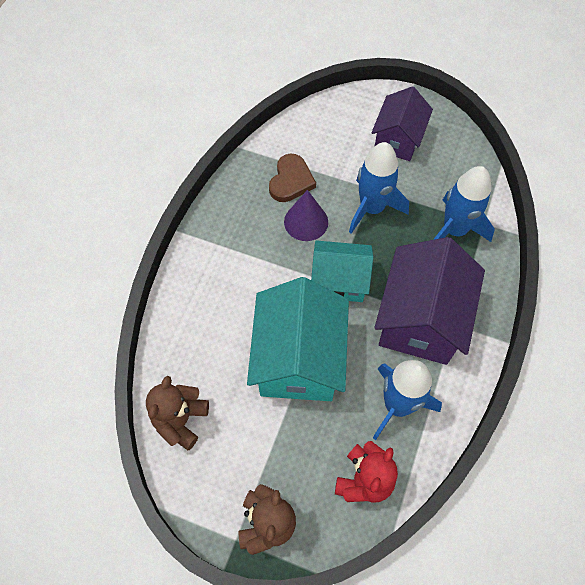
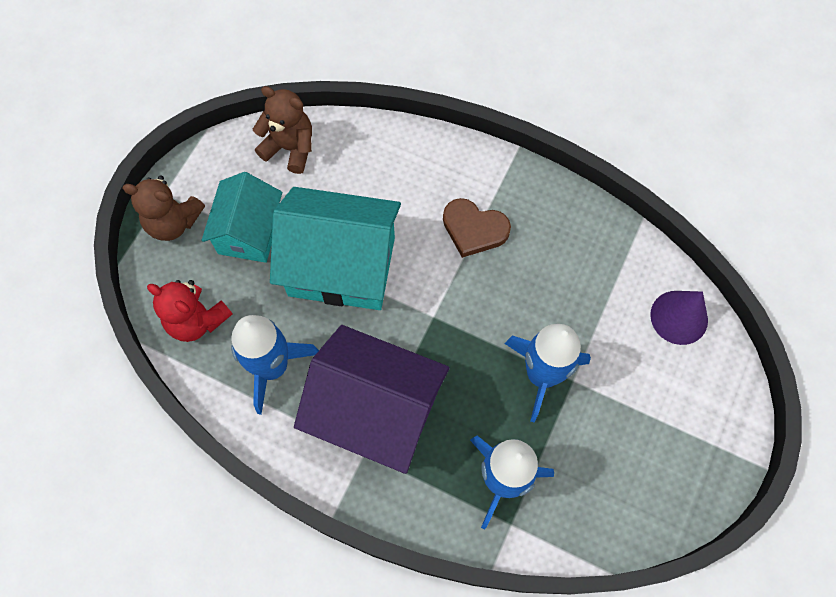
camera: 95 degrees right, 5 degrees up
brown heart [269,153,316,202] -> brown heart moved to [443,198,511,258]
purple cone [284,190,328,241] -> purple cone moved to [650,291,708,345]
turquoise house [311,240,373,302] -> turquoise house moved to [202,172,282,263]
purple house [371,86,433,161] -> none

